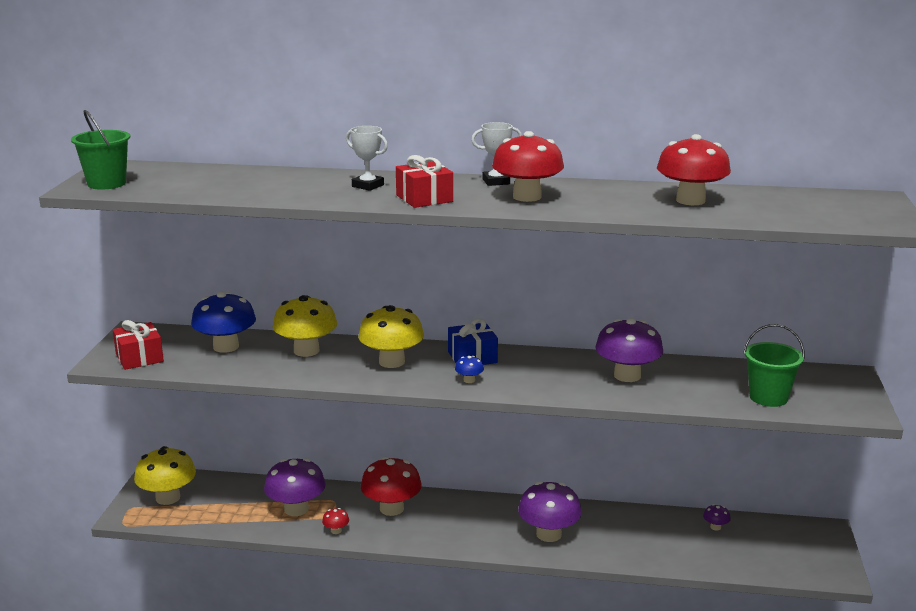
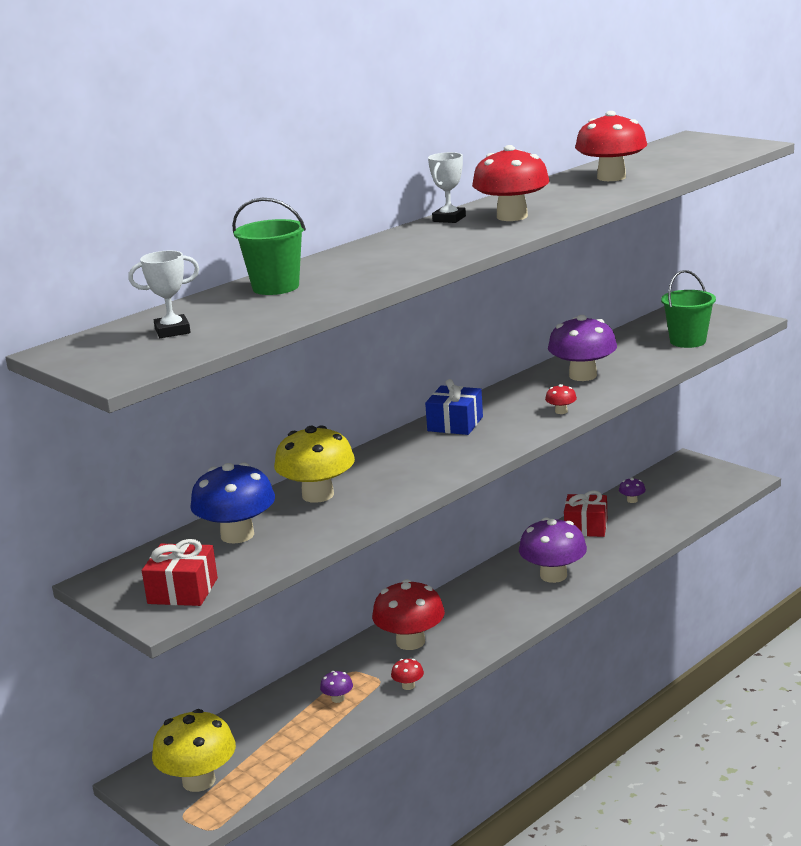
camera: 50 degrees left, 0 degrees up
green bucket [71,110,130,190] -> green bucket moved to [232,198,306,295]
purple mushroom [264,458,326,516] -> purple mushroom [320,671,353,703], size x0.43
white trophy [346,126,388,191] -> white trophy moved to [128,251,199,338]
yellow mushroom [358,305,424,368] -> none
red gift [396,155,453,208] -> red gift moved to [564,490,607,537]
blue mushroom [455,356,484,383] -> none
none -> red mushroom [545,384,577,414]

